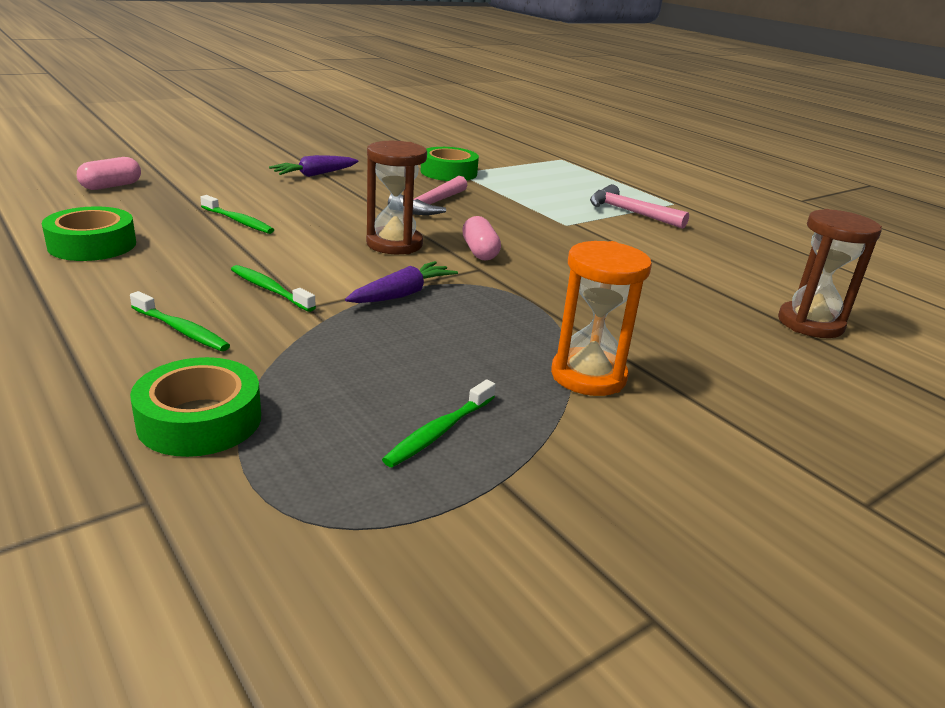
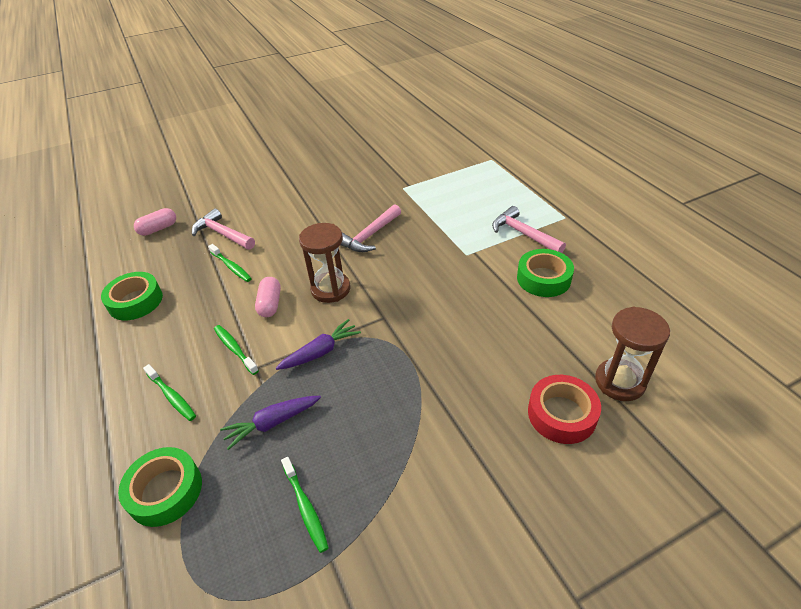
camera: 15 degrees right, 15 degrees up
purple carrot [269,155,359,177] -> purple carrot moved to [220,396,321,450]
green toothbrush [382,380,496,467] -> green toothbrush turned 75 degrees counterclockwise [281,457,329,553]
green tape [421,147,479,181] -> green tape moved to [517,249,574,297]
pink capsule [462,216,501,261] -> pink capsule moved to [255,277,281,317]
orange hourglass [551,241,652,396] -> none
none -> pink hammer [192,209,255,250]
none -> red tape [528,375,601,444]

